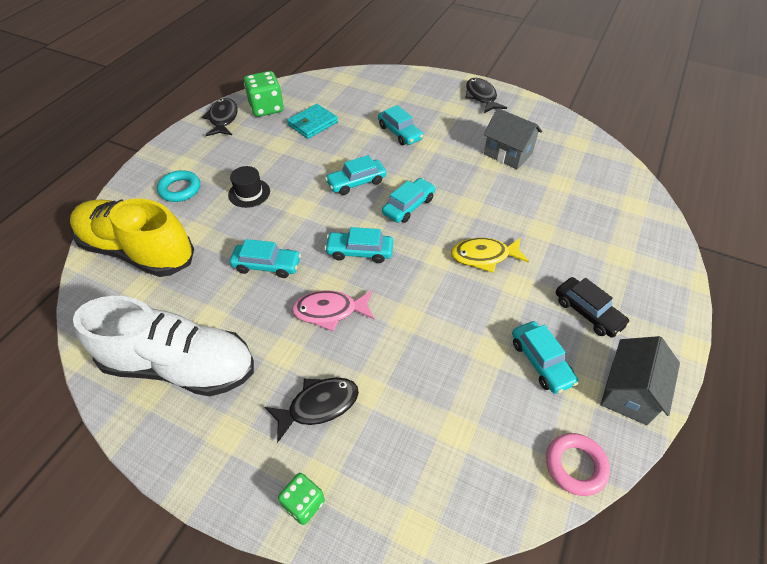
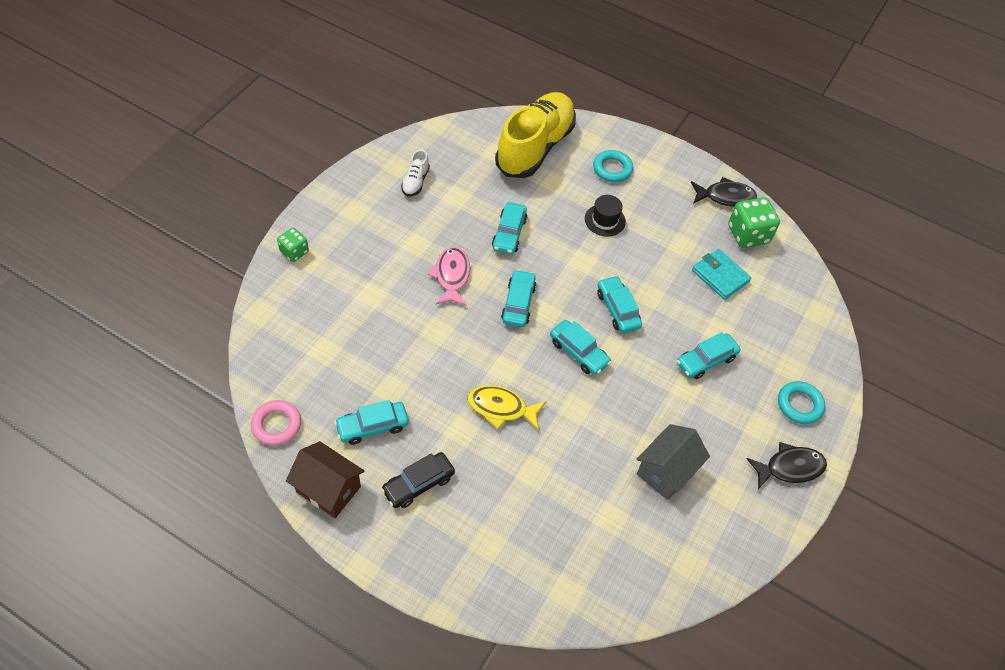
camera: 90 degrees right, 5 degrees up
white shoe [73,296,254,396] -> white shoe [401,150,430,196], size x0.40
black fish [265,377,359,443] -> none
yellow fish [451,237,529,273] -> yellow fish turned 75 degrees counterclockwise [468,385,546,430]
grey house [600,336,680,425] -> brown house [286,441,364,518]
none -> turquoise ring [778,381,825,424]

